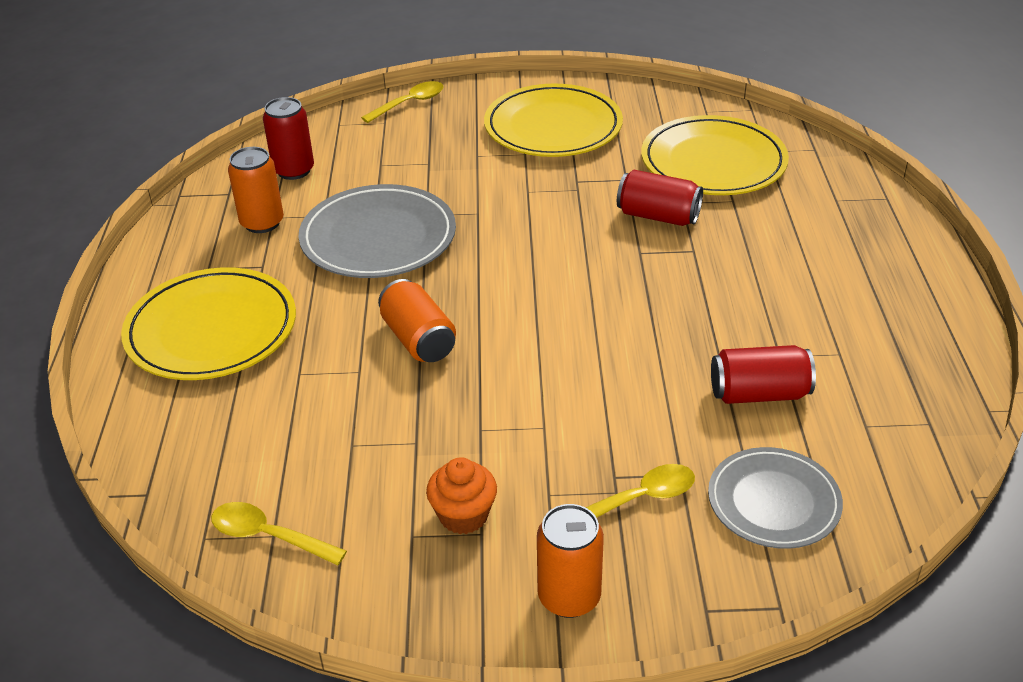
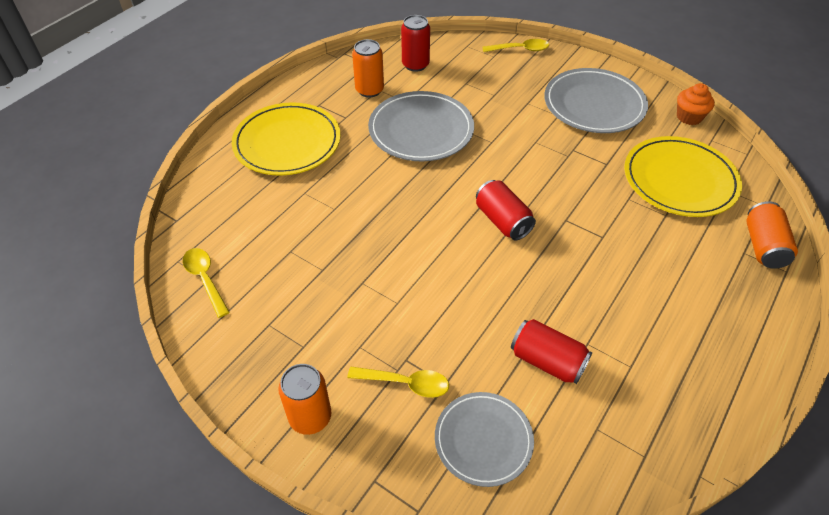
camera: 35 degrees right, 10 degrees up
orange can [378,279,456,362] -> orange can moved to [746,201,798,269]
orange cupcake [426,457,497,534] -> orange cupcake moved to [677,83,715,125]
yellow plate [484,83,623,157] -> grey plate [544,68,648,133]
red can [617,170,703,226] -> red can moved to [476,180,536,241]

